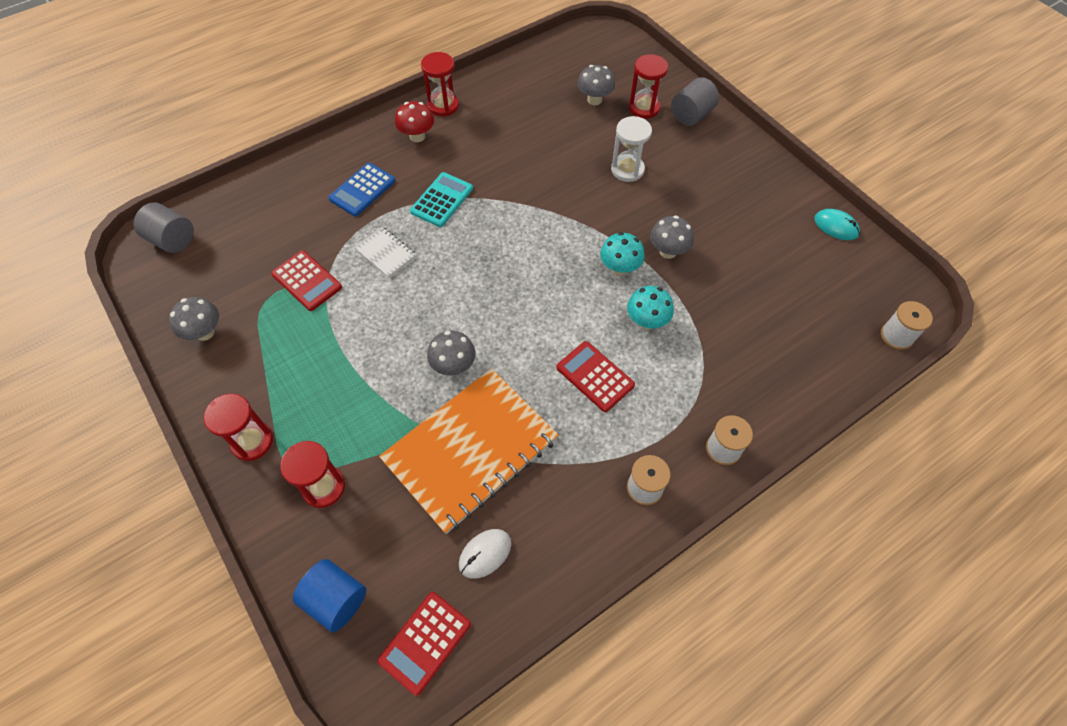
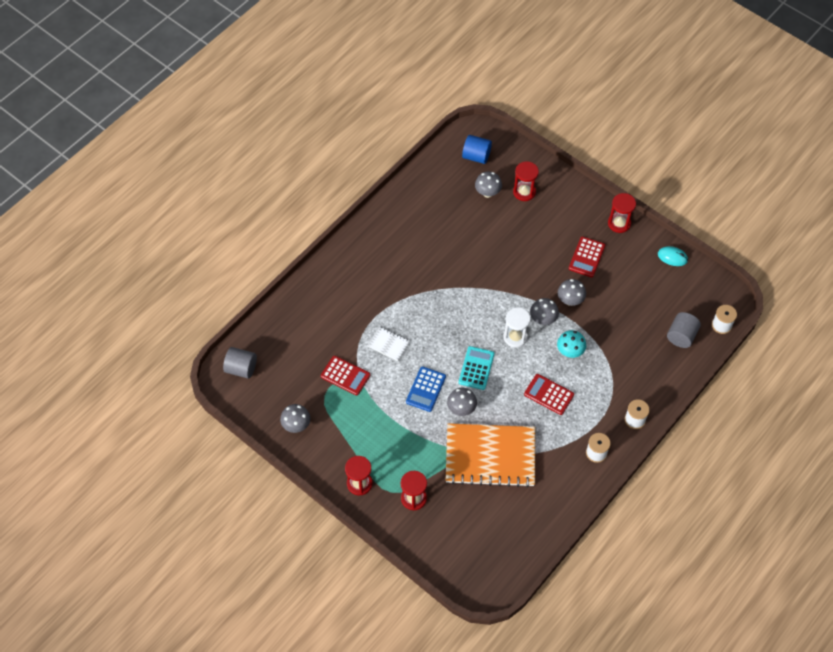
camera: 15 degrees left, 0 degrees up
blue cylinder [293,559,366,632] -> blue cylinder moved to [462,135,492,164]
blue calculator [328,163,395,216] -> blue calculator moved to [406,366,446,412]
red calculator [378,592,471,696] -> red calculator moved to [569,236,605,277]
orange notebook [379,368,559,534] -> orange notebook turned 60 degrees clockwise [446,423,535,487]
red mushroom [395,101,434,142] -> none
turquoise calculator [410,172,473,227] -> turquoise calculator moved to [459,346,495,390]
red hourglass [421,52,459,116] -> red hourglass moved to [608,193,636,233]
white mouse [459,529,511,579] -> none
turquoise mushroom [600,232,645,276] -> grey mushroom [530,298,559,325]
white hourglass [611,116,652,182] -> white hourglass moved to [503,308,530,348]
grey cylinder [671,77,719,126] -> grey cylinder moved to [667,312,701,348]

